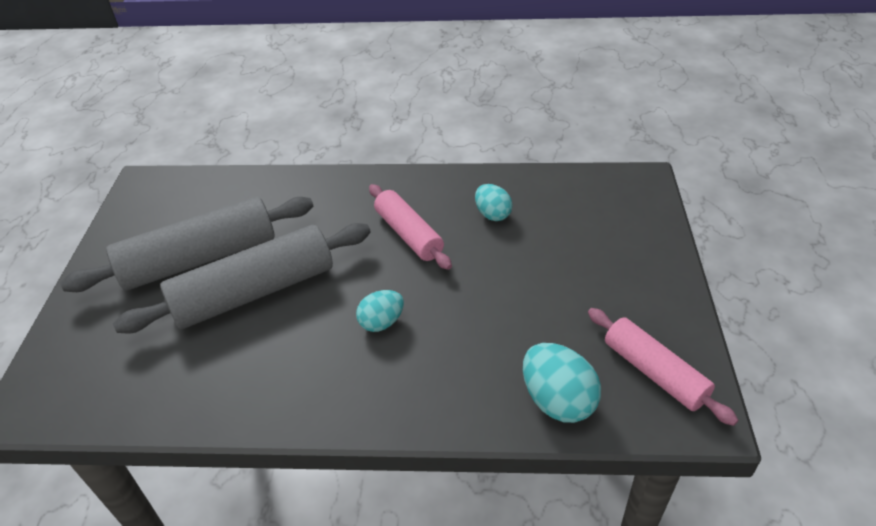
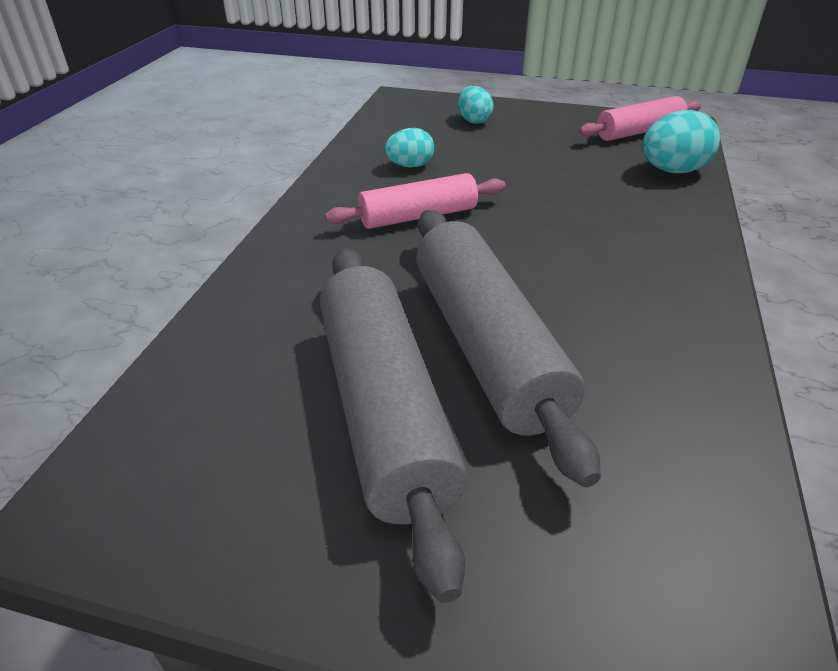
camera: 80 degrees left, 5 degrees down
turquoise egg [356,290,404,332] -> turquoise egg moved to [458,86,493,124]

